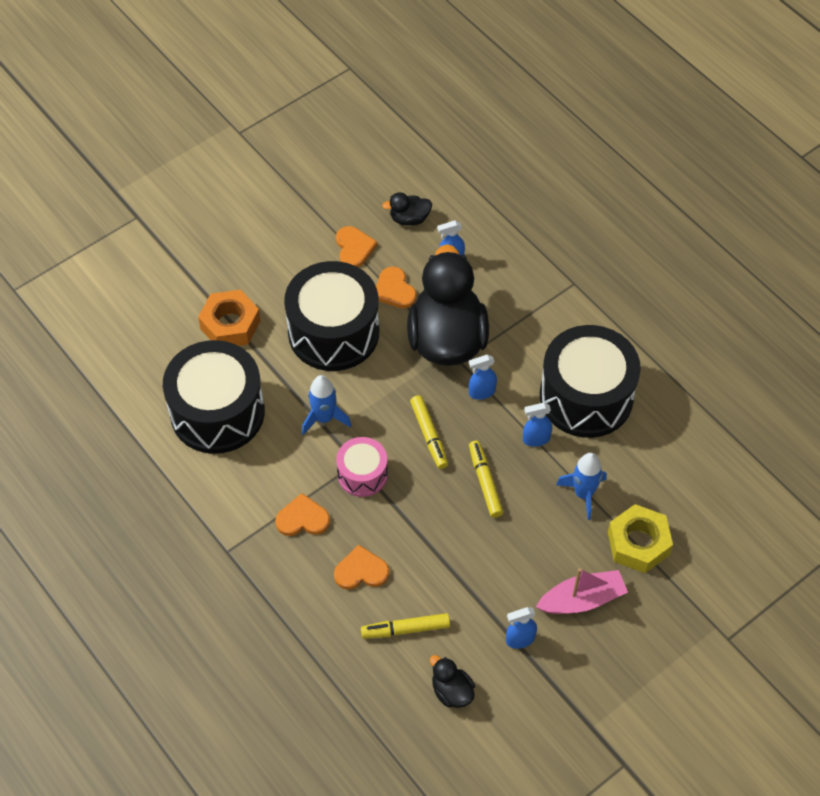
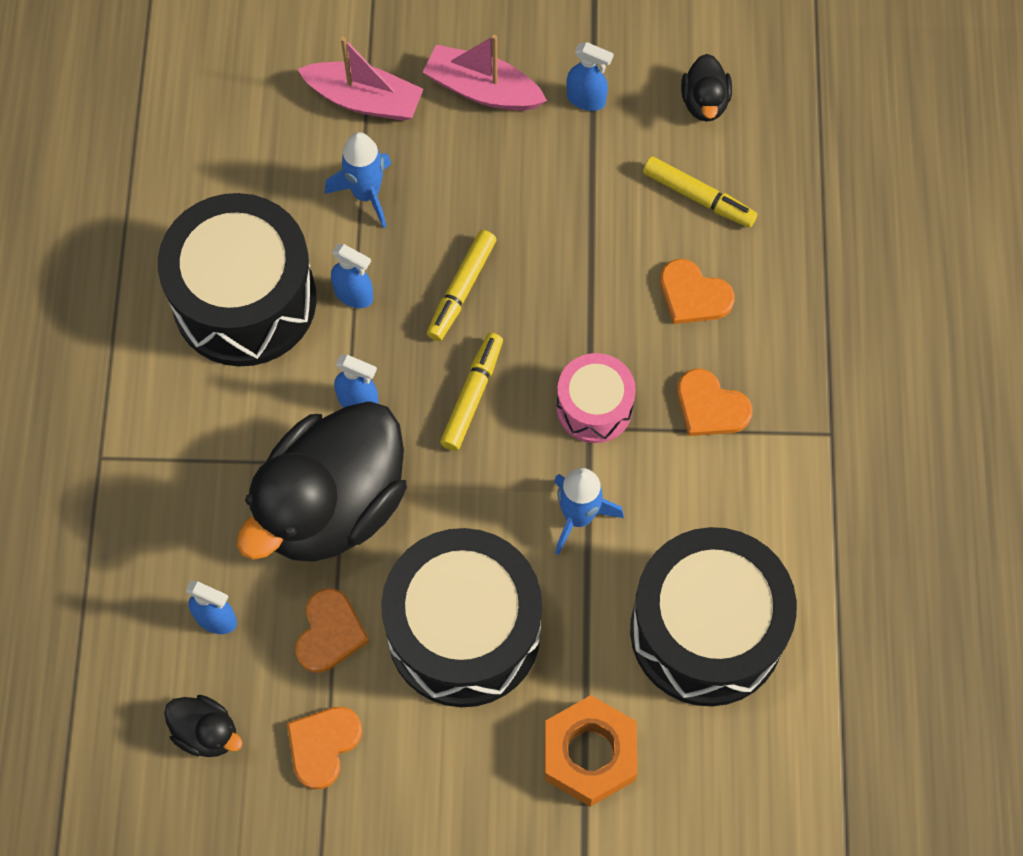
camera: 140 degrees left, 10 degrees up
yellow nut [608,504,673,573] -> pink boat [298,37,423,121]

